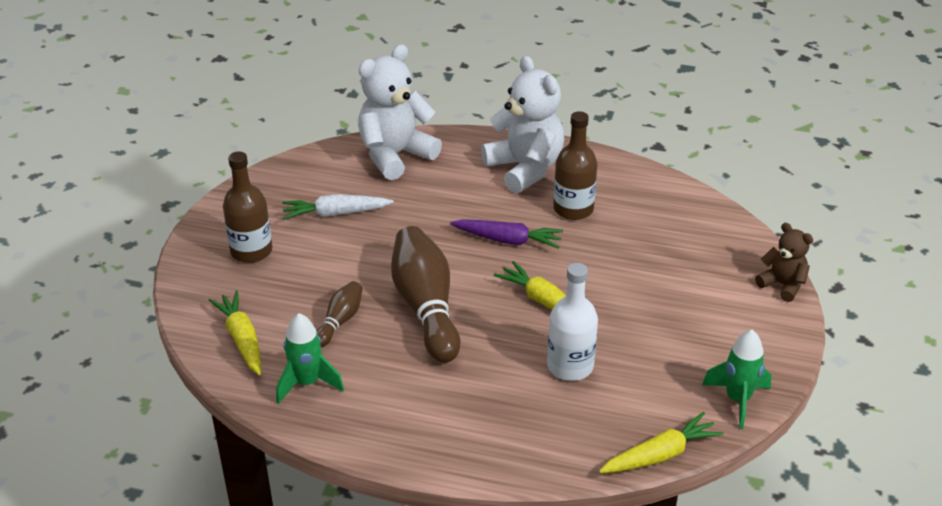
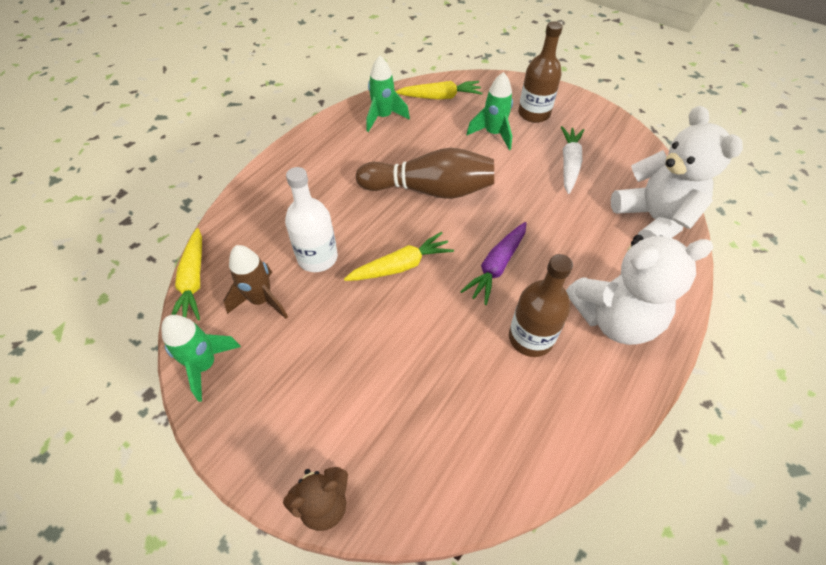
camera: 110 degrees right, 15 degrees up
brown bowling pin [316,281,363,347] -> none
none -> brown rocket [223,245,288,319]
none -> green rocket [467,72,513,150]

